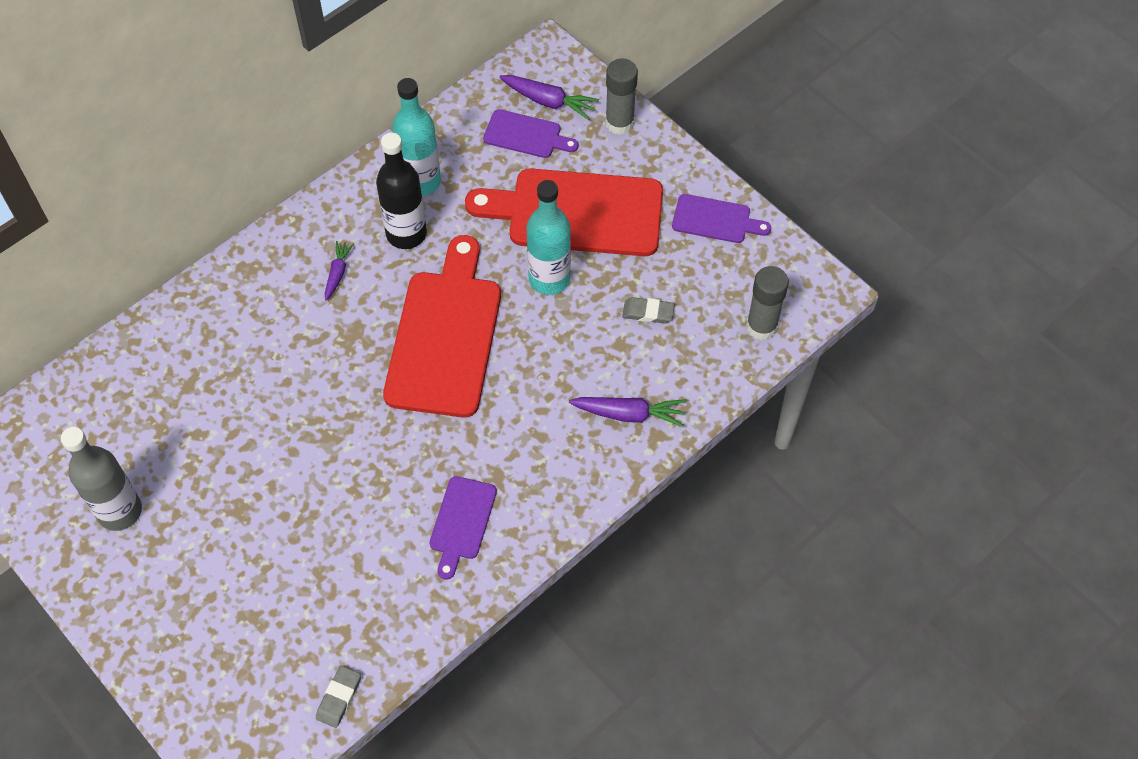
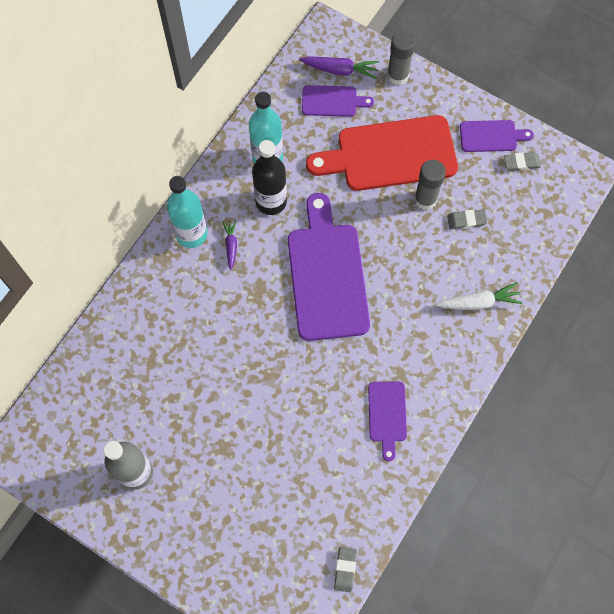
camera: 15 degrees left, 10 degrees up
red cutting board [383,235,501,418] -> purple cutting board [288,193,370,341]
turquoise bottle [526,180,571,295] -> turquoise bottle moved to [167,176,207,248]
purple carrot [569,397,686,427] -> white carrot [435,282,523,310]
grey glue stick [746,266,789,340] -> grey glue stick moved to [414,160,446,210]
none -> grey eraser [504,152,541,171]

